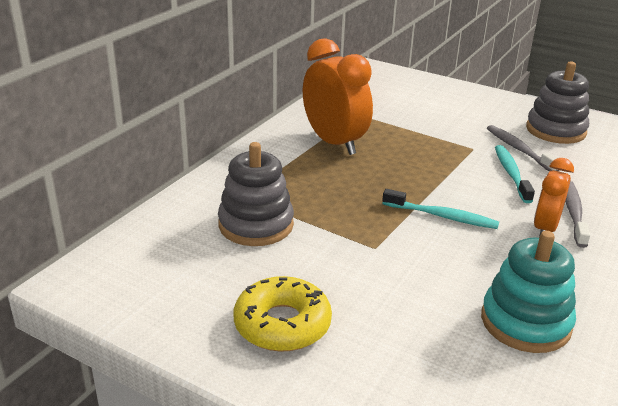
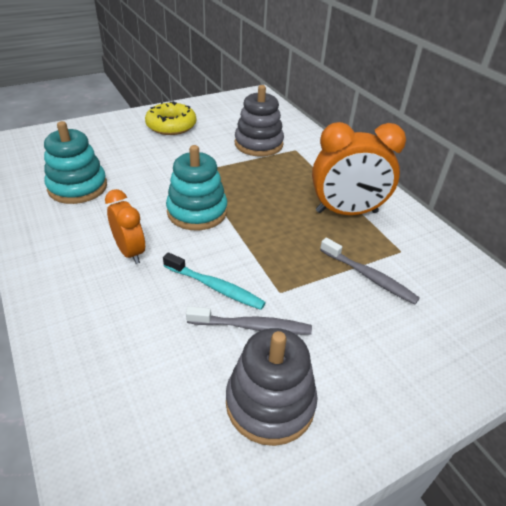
camera: 120 degrees right, 10 degrees up
turquoise toothbrush [382,189,499,229] -> turquoise stacking toy [166,145,227,230]
grey toothbrush [565,181,590,248] -> grey toothbrush moved to [320,238,420,305]

